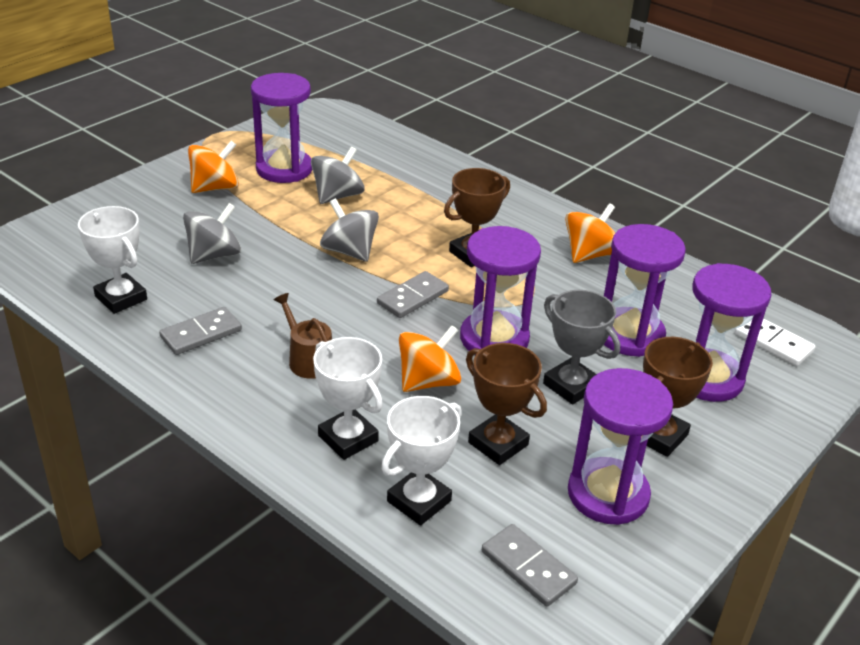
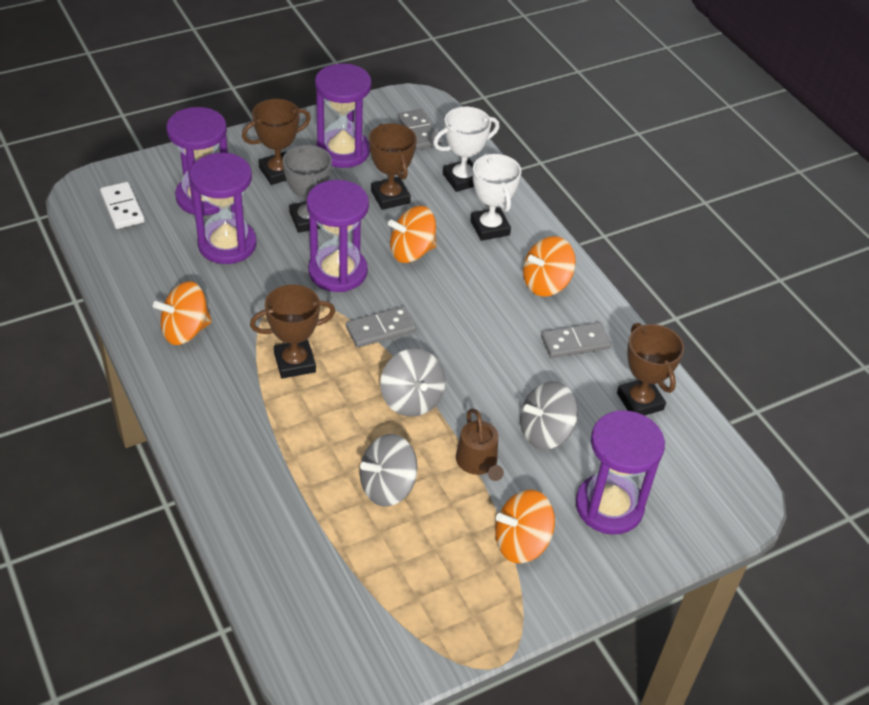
camera: 160 degrees left, 10 degrees up
white trophy [78,206,147,314] -> brown trophy [617,323,684,415]
purple hourglass [251,73,312,183] -> purple hourglass moved to [576,410,665,535]
brown watering can [274,293,332,379] -> brown watering can moved to [456,409,504,481]
none -> orange spinning top [523,236,576,297]

